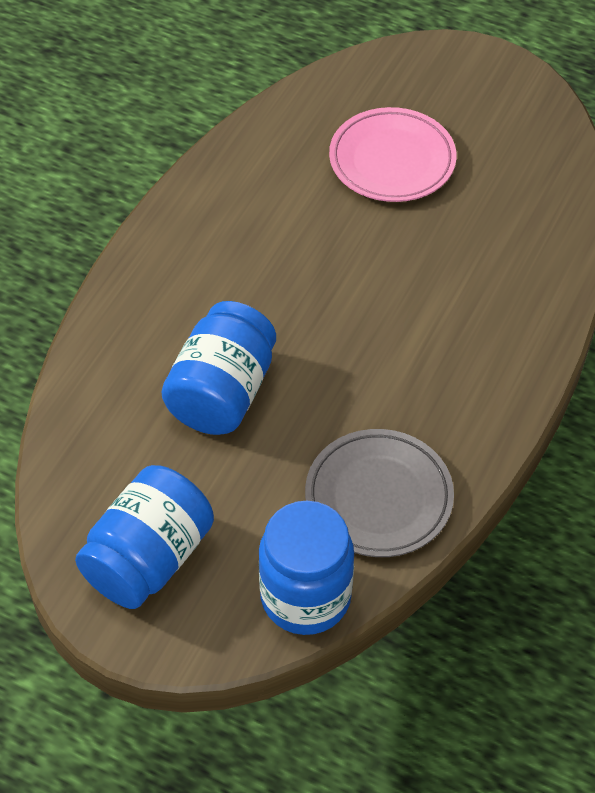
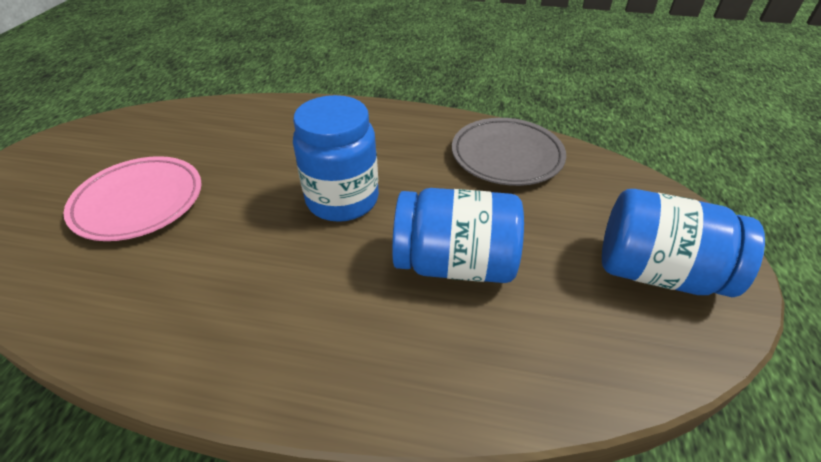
camera: 105 degrees left, 10 degrees down
blue jar [258,501,354,635] -> blue jar moved to [293,95,379,222]

